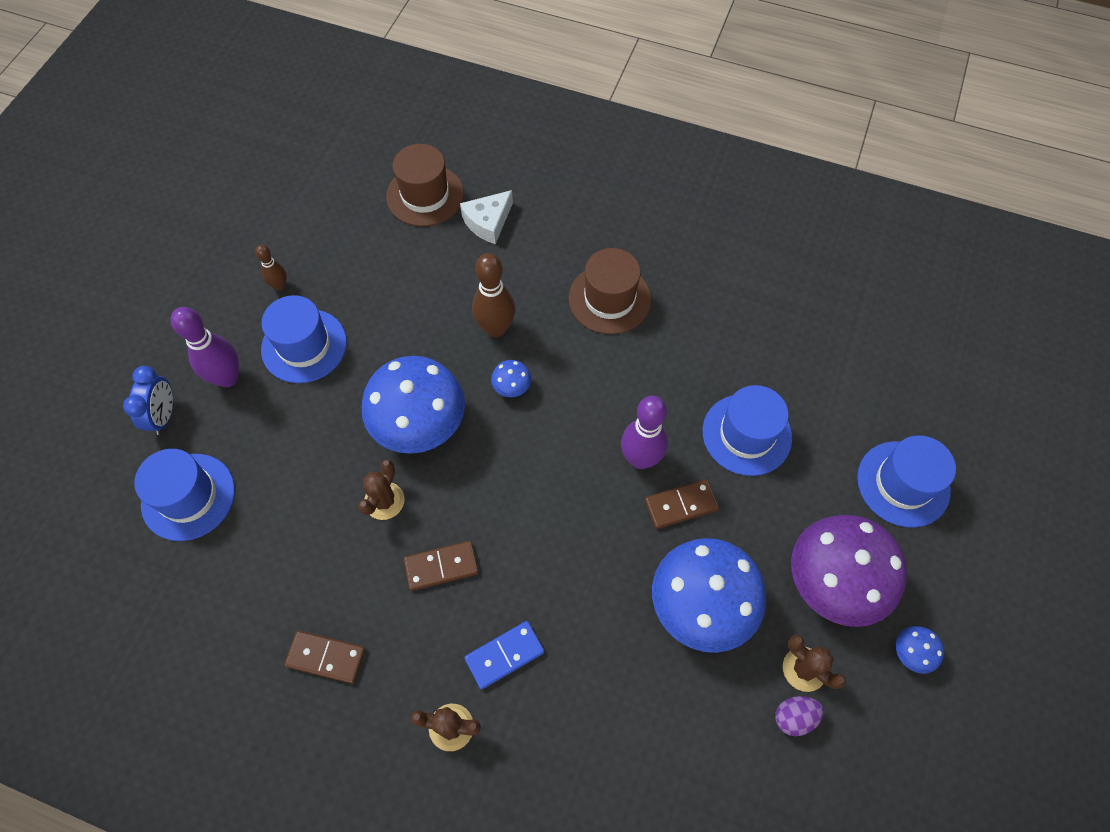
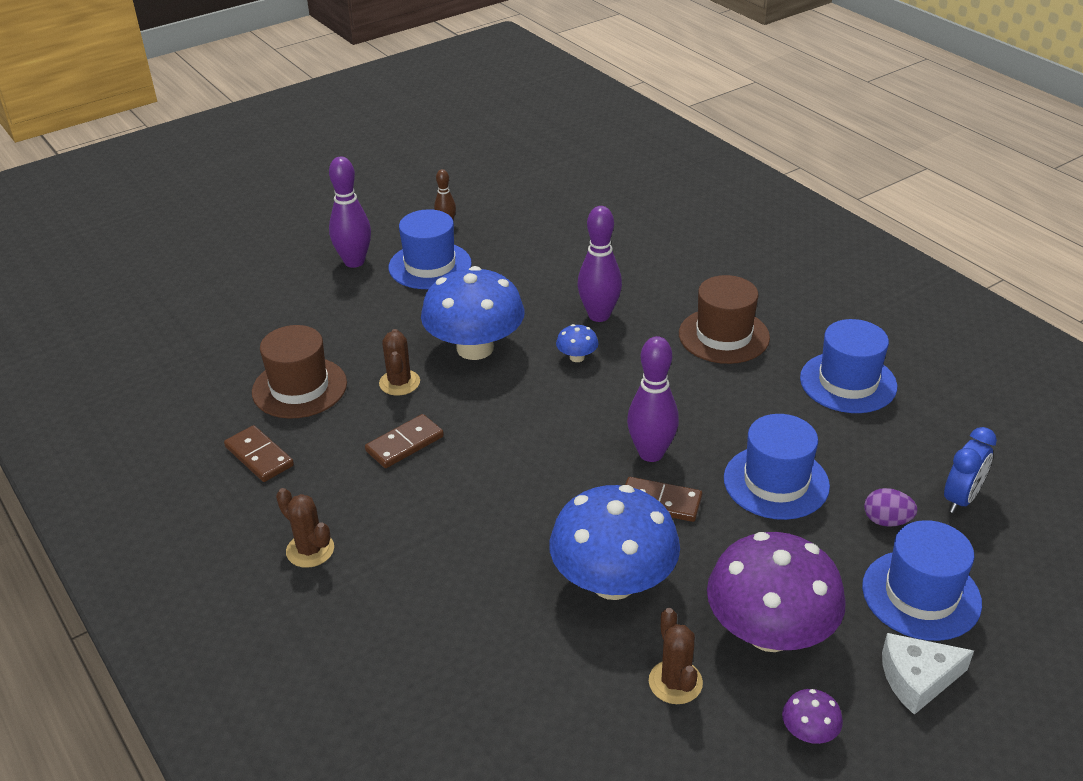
camera: 35 degrees right, 25 degrees down
blue clock [123,366,173,435] -> blue clock moved to [944,427,997,513]
blue hat [134,449,235,541] -> blue hat moved to [800,319,897,413]
brown cactus [358,459,404,520] -> brown cactus turned 60 degrees counterclockwise [379,329,420,395]
brown hat [386,144,464,226] -> brown hat moved to [252,325,347,419]
brown domino [404,541,479,591] -> brown domino turned 60 degrees counterclockwise [365,414,444,468]
white cheese [460,190,513,244] -> white cheese moved to [882,633,974,715]
blue domino [464,621,544,689] -> none
brown bowling pin [472,253,515,337] -> purple bowling pin [578,206,622,322]
purple egg [775,696,824,736] -> purple egg moved to [864,488,918,527]
blue mushroom [896,626,944,674] -> purple mushroom [782,689,843,744]

